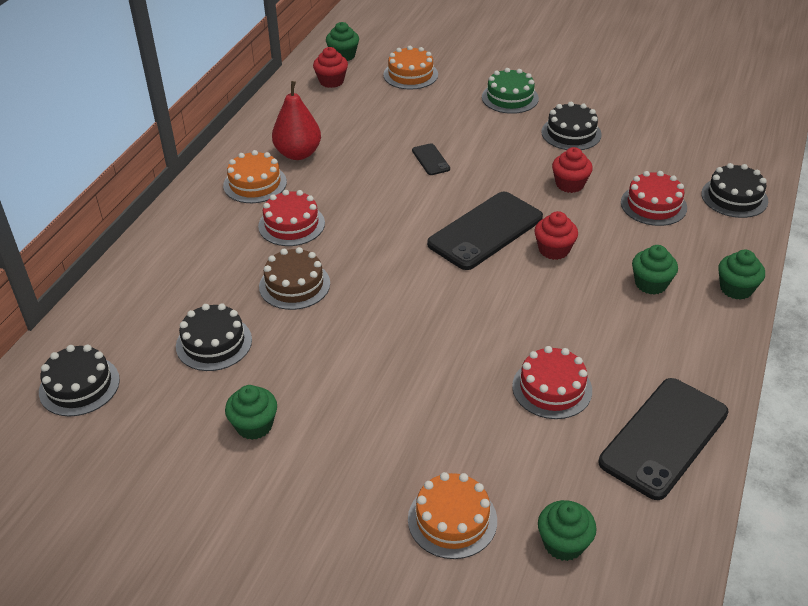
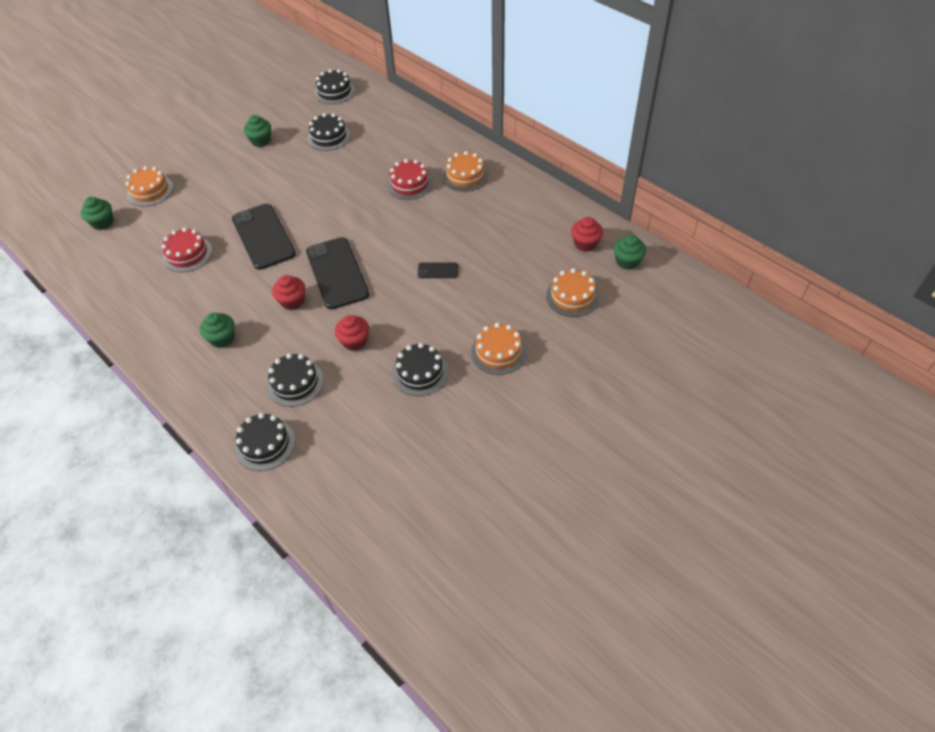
camera: 115 degrees right, 10 degrees up
brown cake [259,247,330,310] -> none
red pear [272,81,321,160] -> none
green cake [482,68,539,114] -> orange cake [471,323,527,375]
black phone [599,378,729,500] -> black phone moved to [232,204,296,270]
red cake [621,171,687,226] -> black cake [267,353,324,407]
green cupcake [718,250,765,300] -> none

